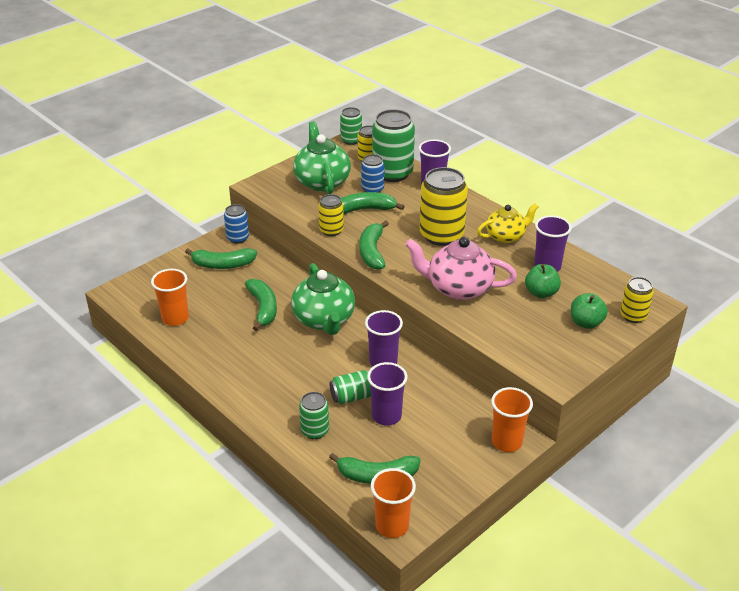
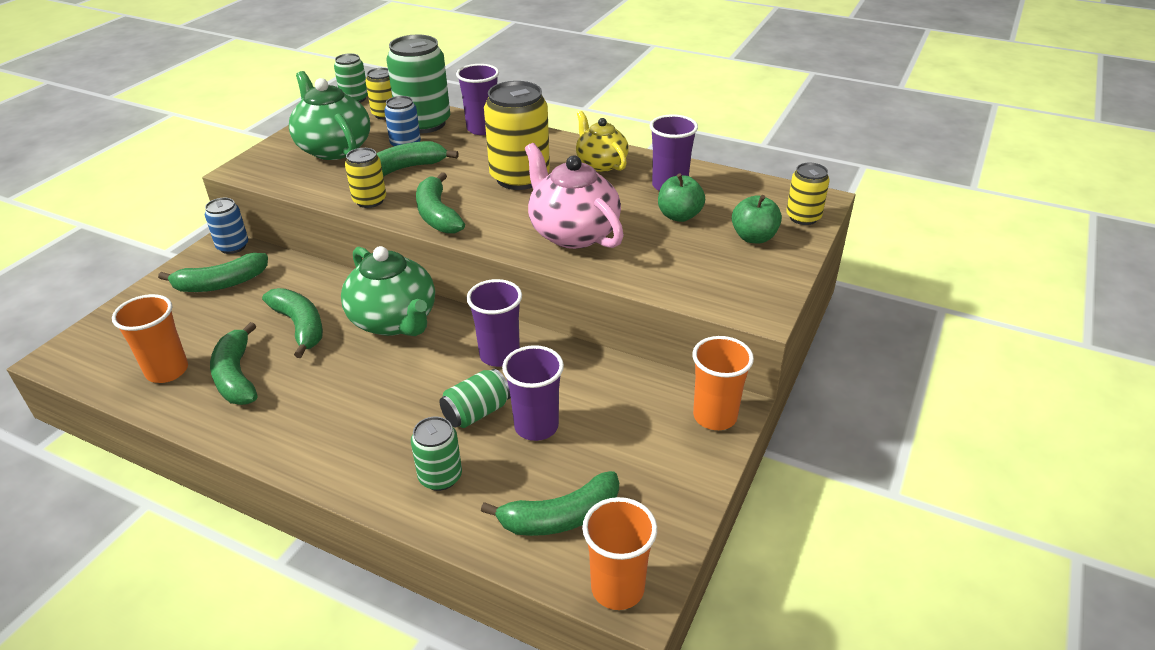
camera: 20 degrees left, 0 degrees up
pink teapot [405,237,517,300] -> pink teapot turned 60 degrees clockwise [525,143,624,249]
yellow teapot [477,203,538,243] -> yellow teapot turned 75 degrees counterclockwise [576,111,629,172]
none -> green banana [210,322,258,405]

